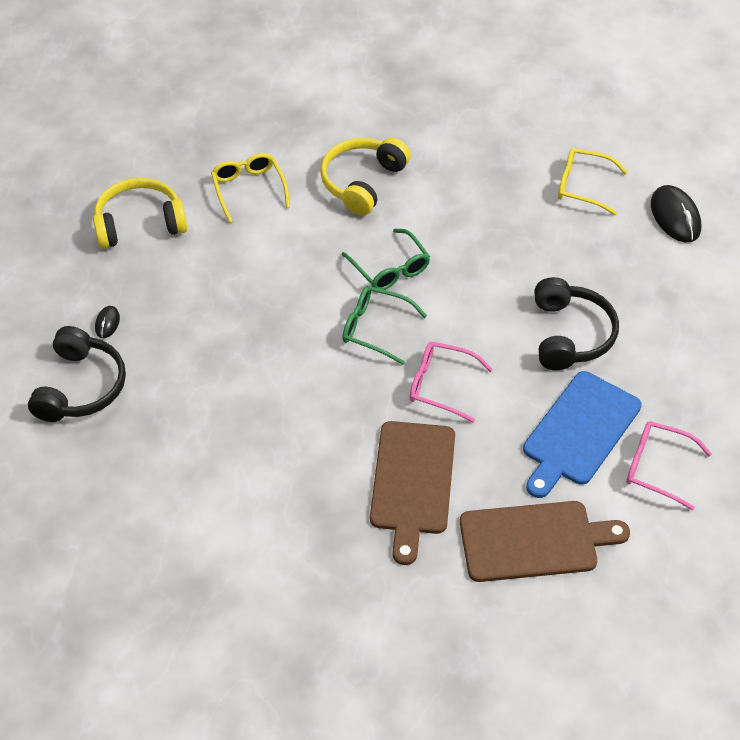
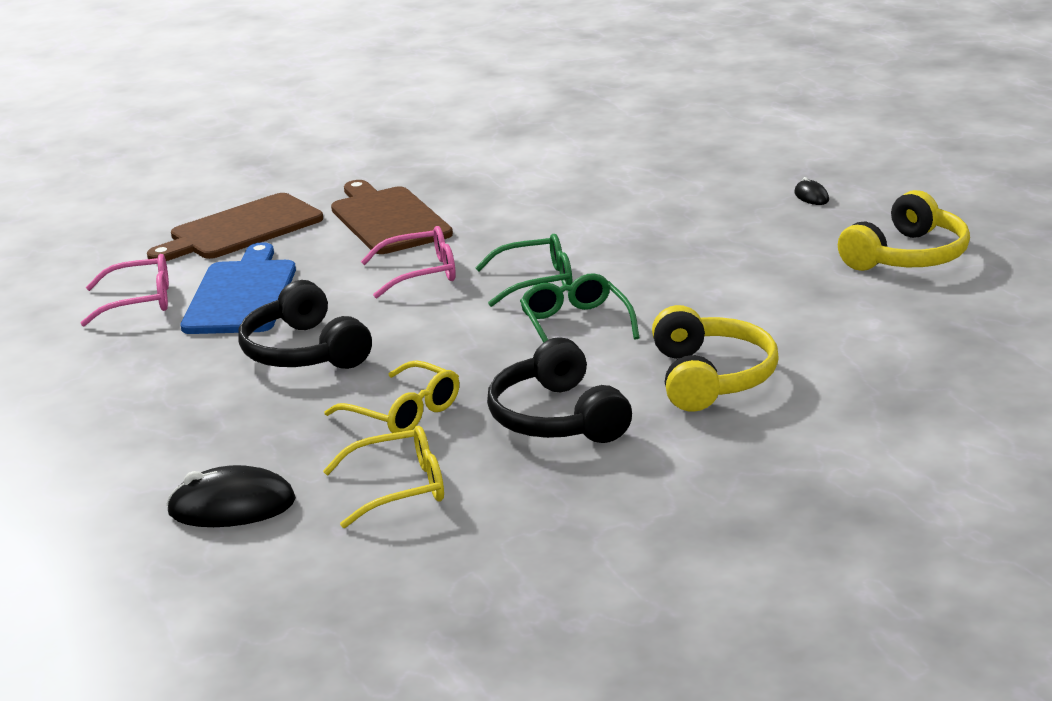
camera: 150 degrees right, 25 degrees down
black headphones [28,326,126,422] -> black headphones moved to [487,337,632,443]
yellow glasses [211,153,290,223] -> yellow glasses moved to [325,360,459,433]
green glasses [342,229,430,290] -> green glasses turned 45 degrees clockwise [520,273,640,343]
black mouse [651,185,701,242] -> black mouse turned 45 degrees counterclockwise [166,465,296,527]

